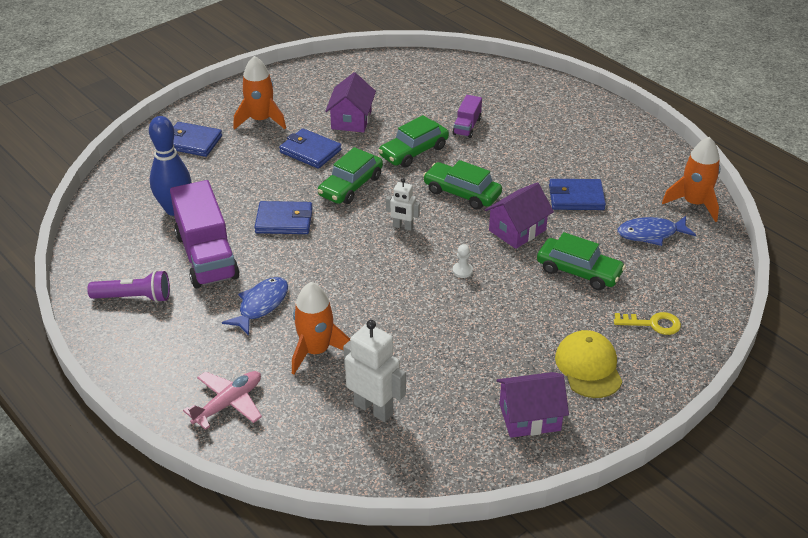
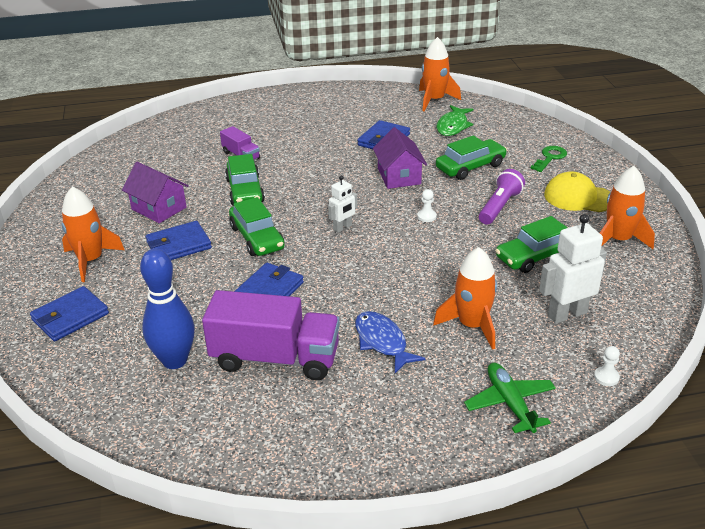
camera: 60 degrees left, 5 degrees down
purple flashlight [87,270,170,303] -> purple flashlight moved to [479,169,525,225]
pink plane [183,371,262,430] -> green plane [464,363,556,433]
green car [423,160,502,210] -> green car moved to [495,216,568,273]
purple house [497,372,569,438] -> orange rocket [600,166,655,249]
yellow key [614,312,681,335] -> green key [530,146,567,172]
blue fish [618,216,696,246] -> green fish [437,105,474,136]
none -> white pawn [594,346,620,386]

